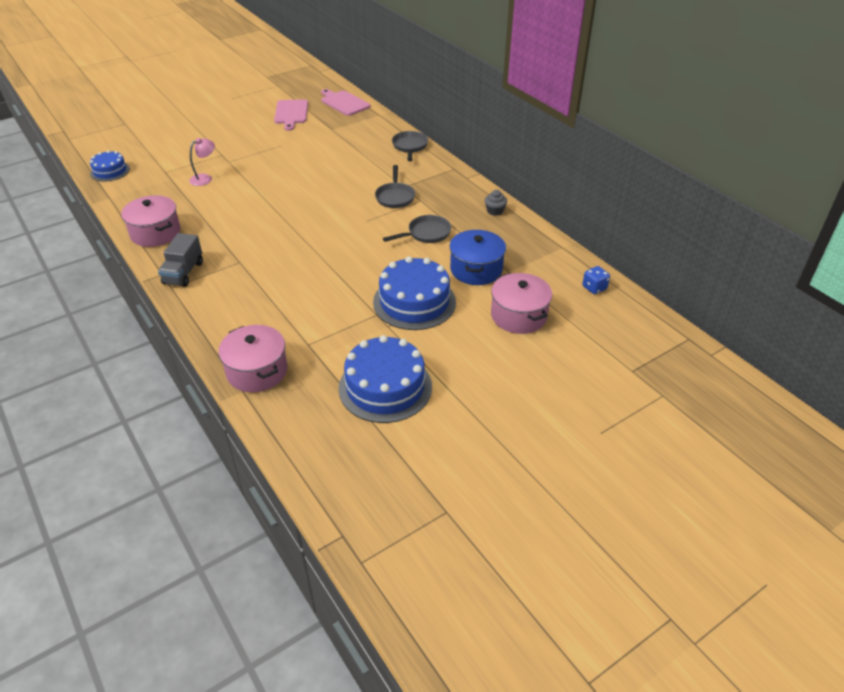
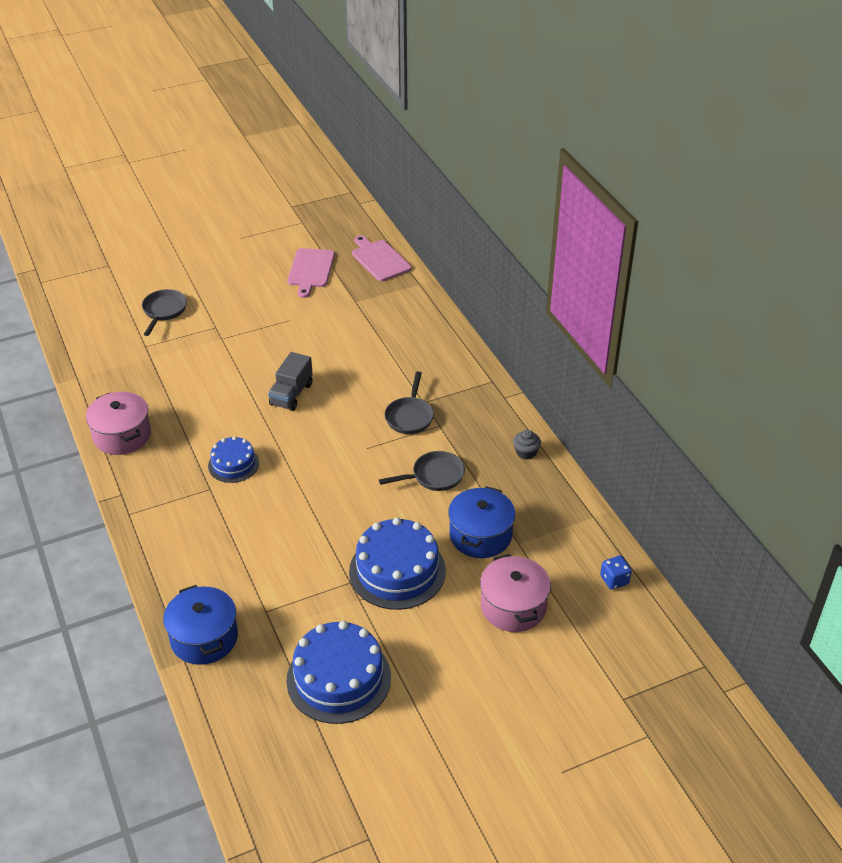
camera: 10 degrees right, 0 degrees up
blue cake [90,150,130,181] -> blue cake moved to [208,436,259,483]
grey truck [158,233,203,287] -> grey truck moved to [268,352,313,411]
pink lamp [189,138,215,186] -> none
pink pot [218,325,287,392] -> blue pot [163,585,238,665]
grey pan [392,131,428,161] -> grey pan moved to [142,289,187,336]

